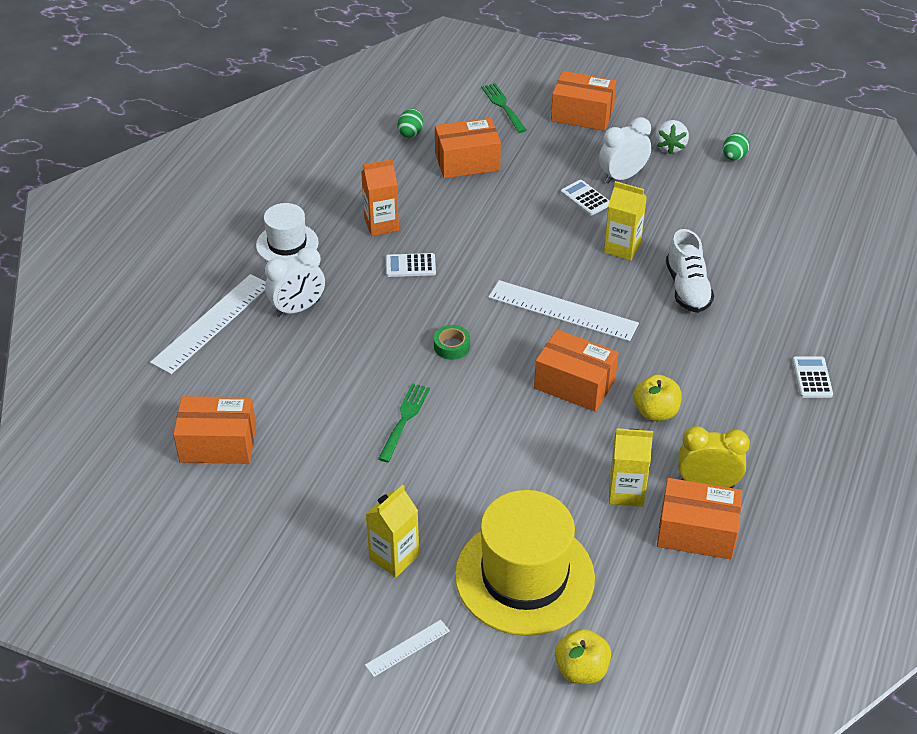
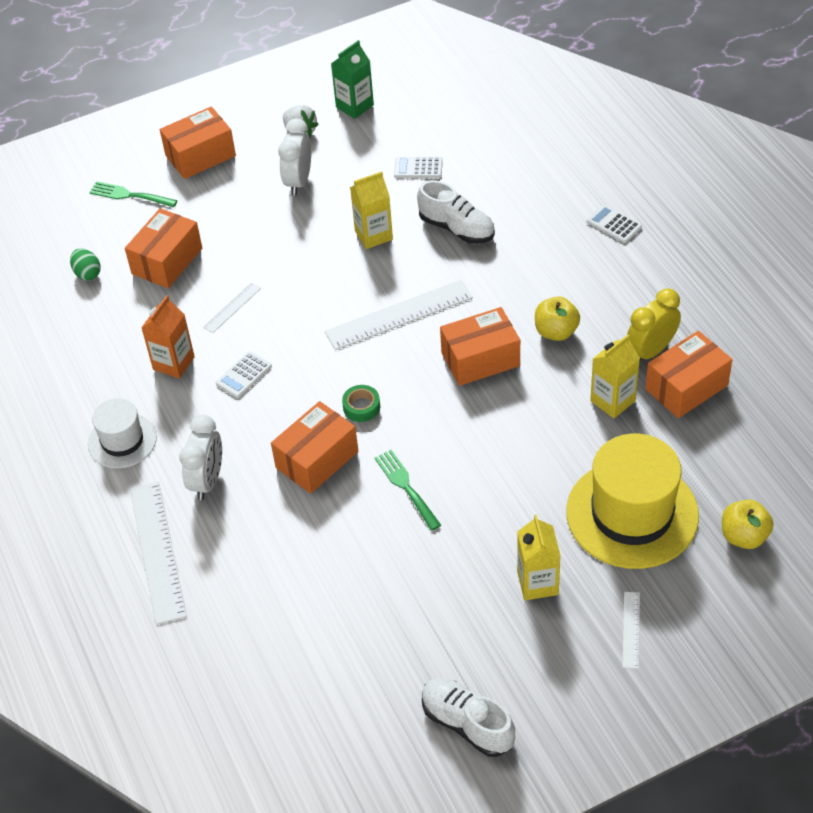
camera: 45 degrees left, 5 degrees up
orange box [173,396,256,464] -> orange box moved to [271,401,358,494]
white calculator [561,180,610,216] -> white calculator moved to [394,157,443,179]
green egg [723,133,750,161] -> green carton [331,40,374,119]
none -> white ruler [203,282,261,333]
none -> white shoe [422,678,515,757]

